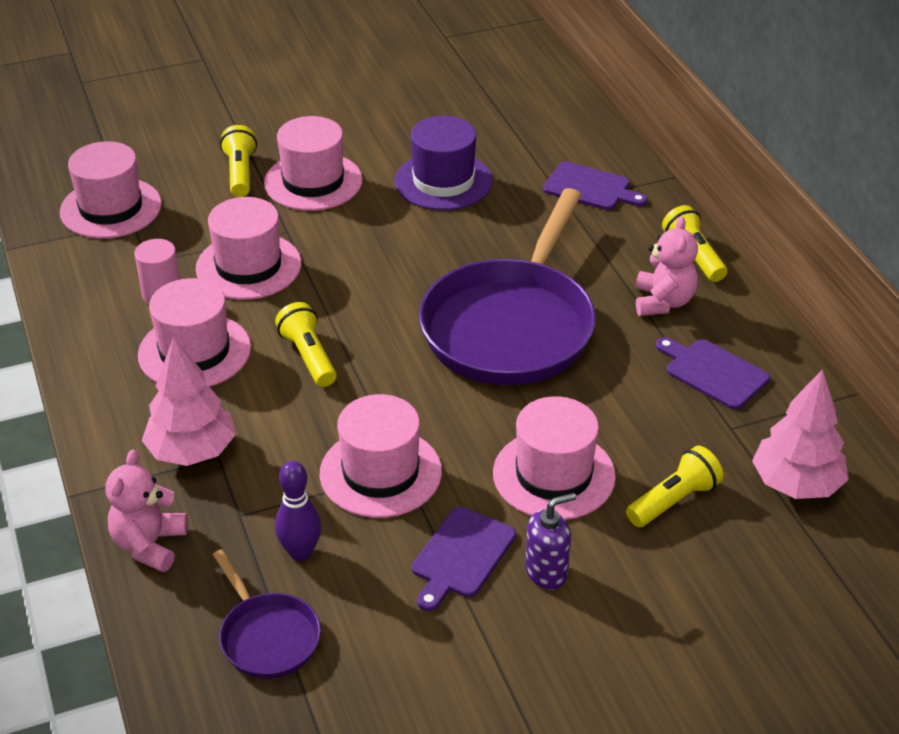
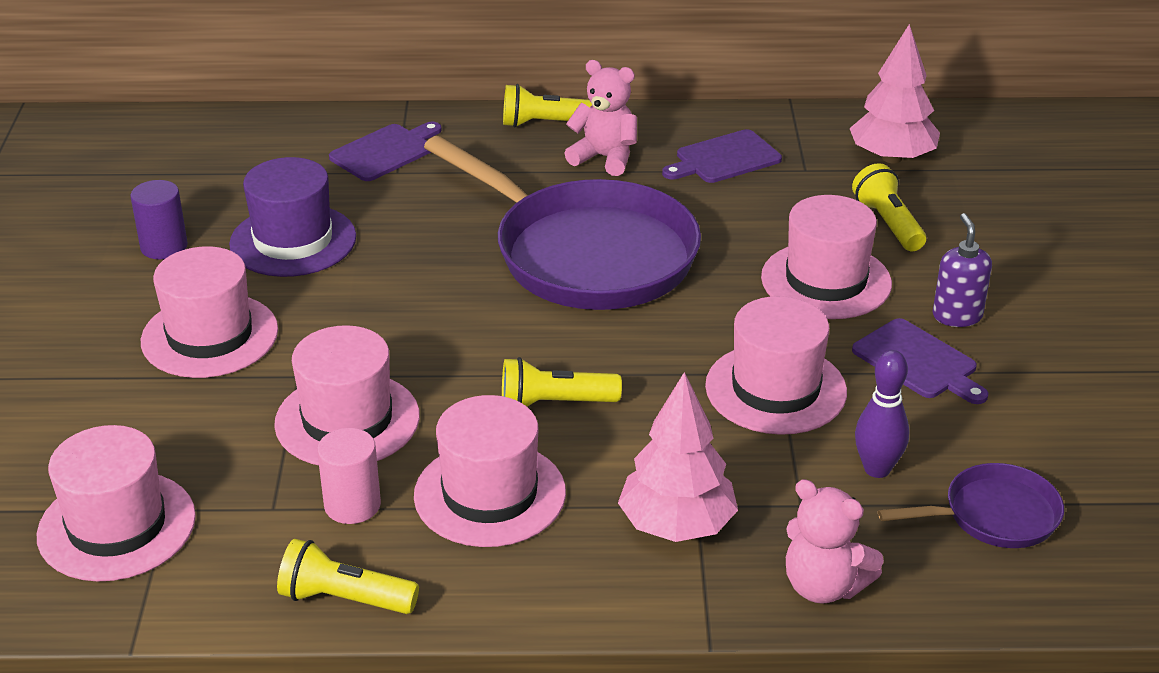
camera: 70 degrees left, 5 degrees down
yellow flashlight [220,125,257,197] -> yellow flashlight moved to [277,539,419,614]
none -> purple cylinder [130,180,188,259]

